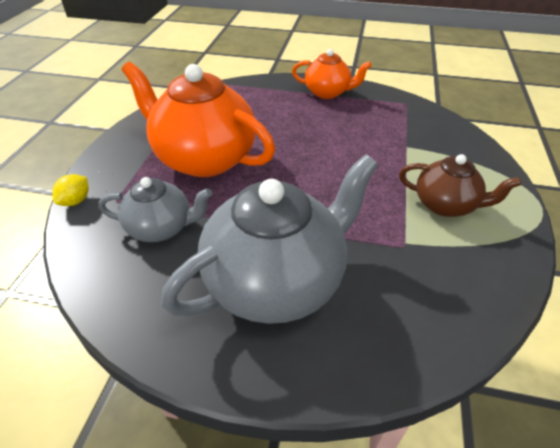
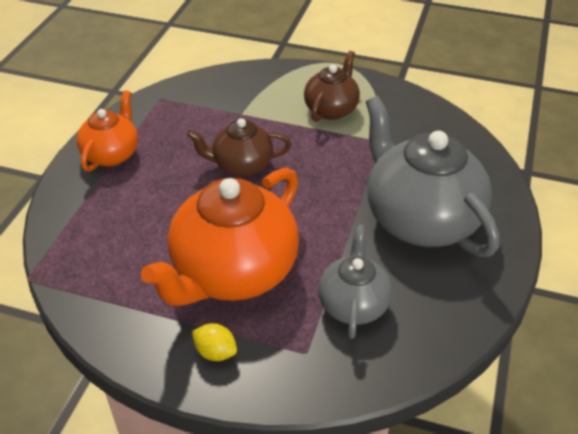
camera: 85 degrees left, 0 degrees up
yellow lemon [52,174,89,206] -> yellow lemon moved to [192,323,237,361]
none -> brown teapot [187,118,291,176]

